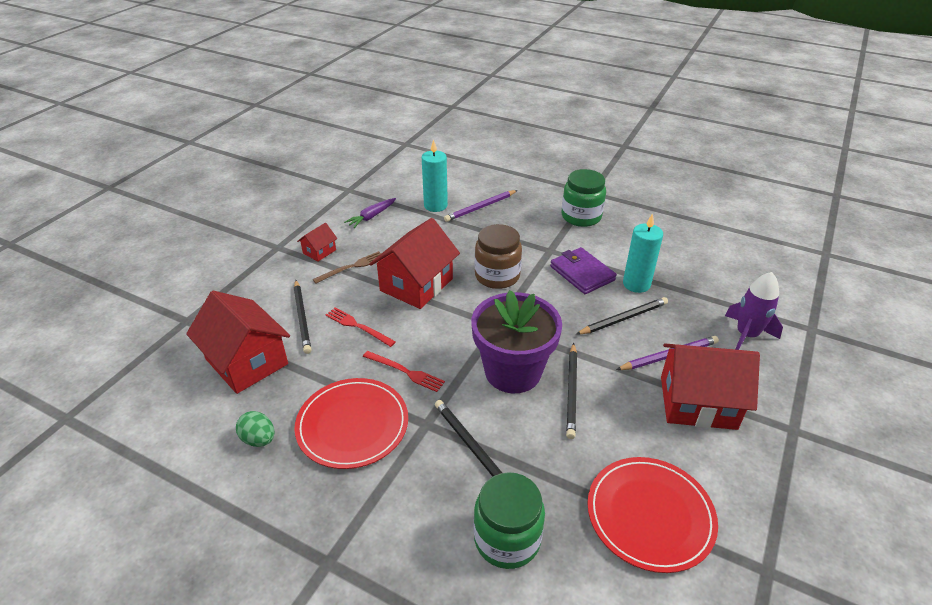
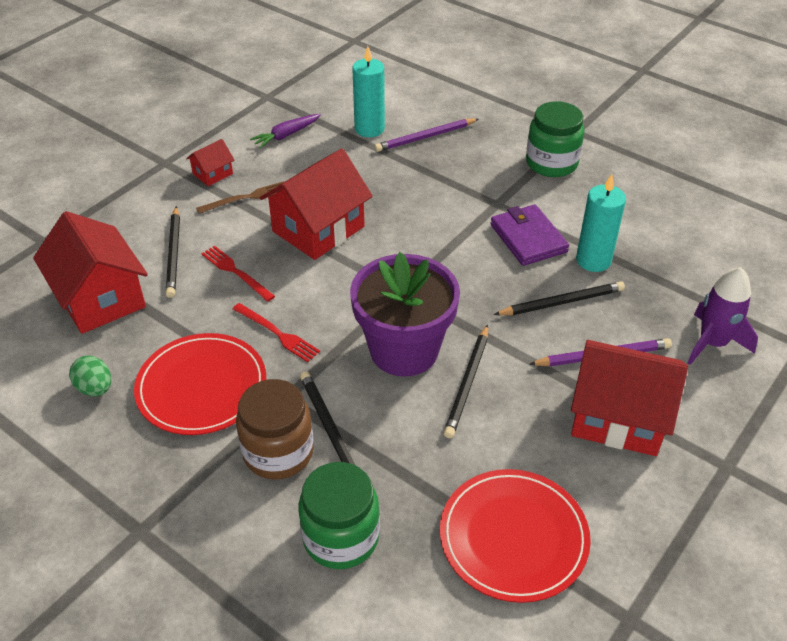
camera: 10 degrees right, 5 degrees up
brown jar [475,224,522,289] -> brown jar moved to [236,379,314,480]

